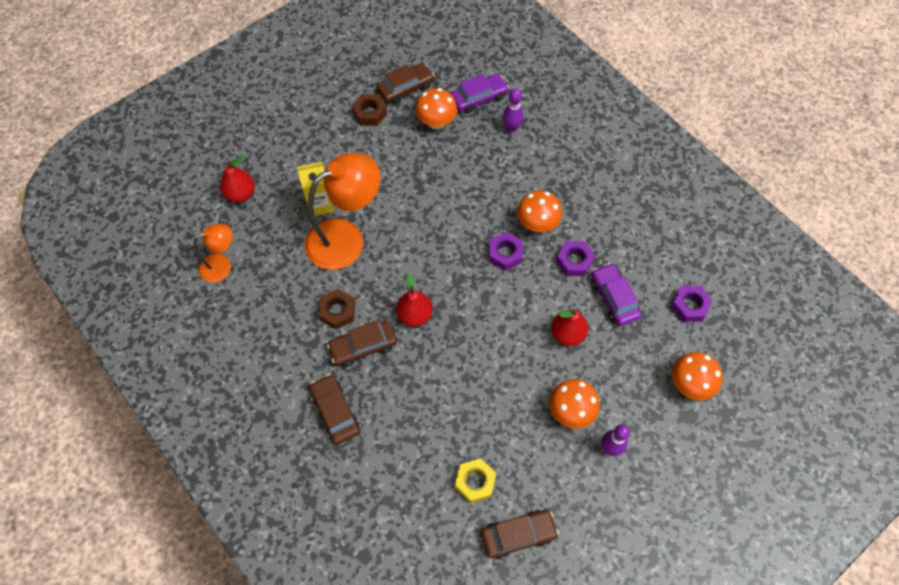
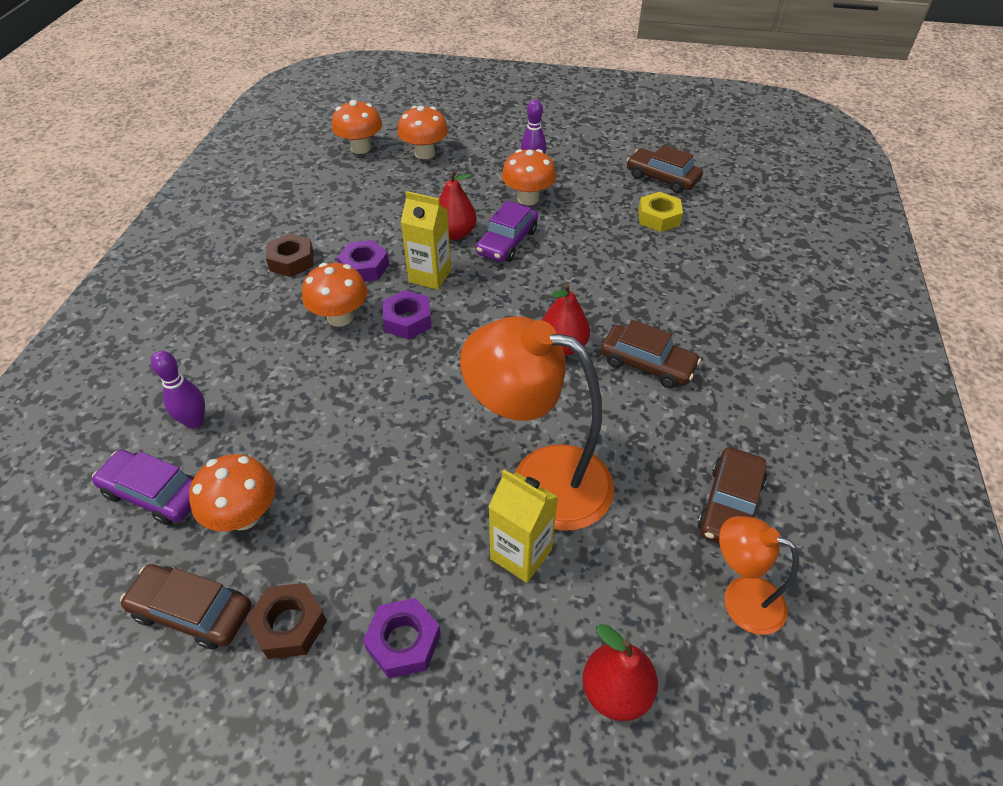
camera: 130 degrees left, 15 degrees down
brown car [309,374,360,444] -> brown car moved to [698,447,767,544]
brown nut [318,289,355,329] -> brown nut moved to [266,233,314,277]
purple car [591,263,642,326] -> purple car moved to [476,201,538,262]
purple nut [671,285,713,322] -> purple nut moved to [363,598,441,678]
none -> orange mushroom [332,100,382,154]
none -> yellow carton [401,191,451,290]

